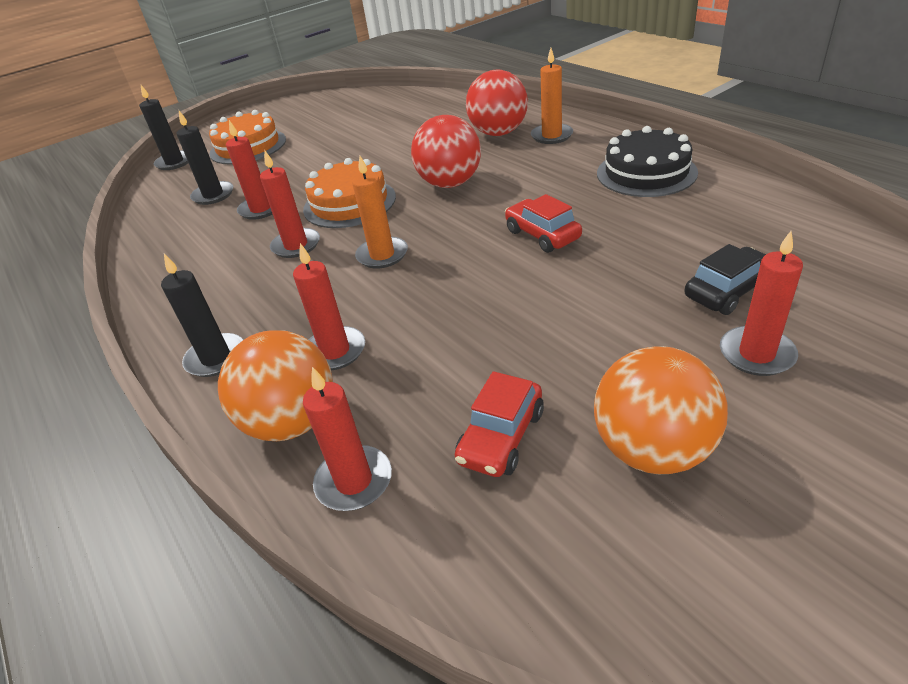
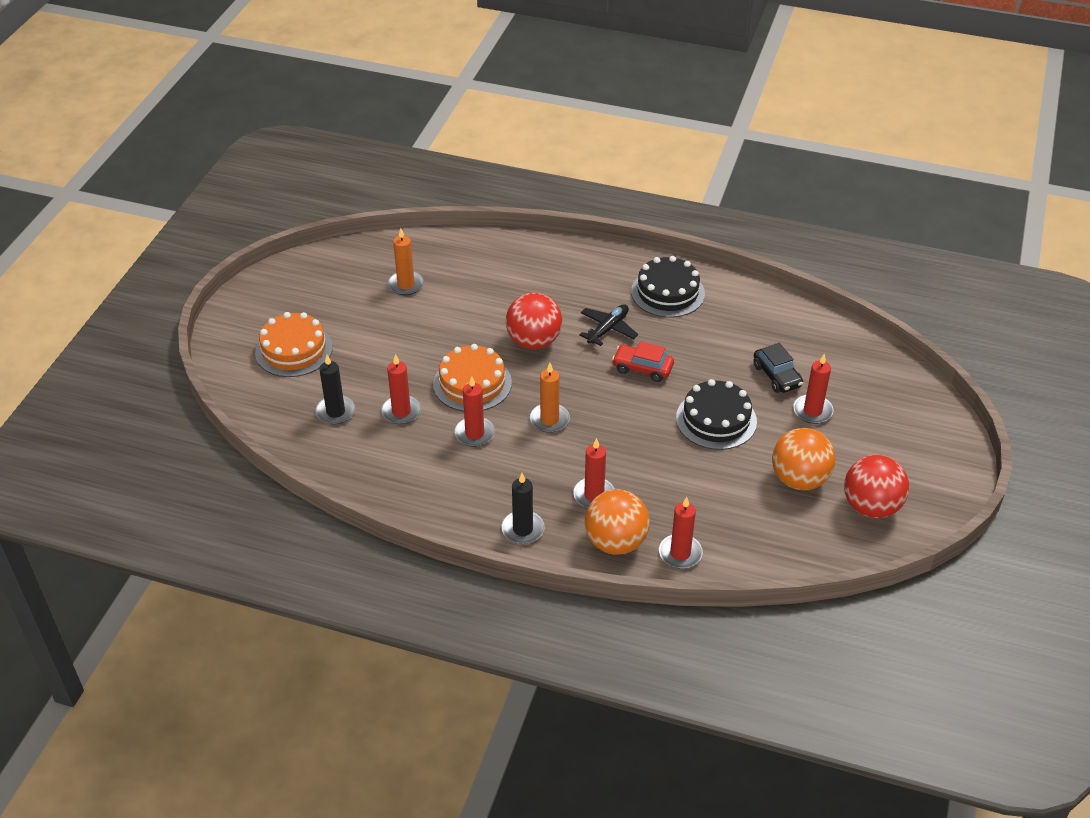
camera: 40 degrees left, 5 degrees up
black candle [139,85,188,170] -> none
red car [455,371,544,477] -> none
red ball [466,70,528,136] -> red ball moved to [844,455,909,518]
orange candle [531,48,573,144] -> orange candle moved to [388,228,424,295]
black car [685,244,766,315] -> black car turned 135 degrees clockwise [753,343,803,393]
none -> black plane [579,304,638,346]
none -> black cake [676,379,757,450]

